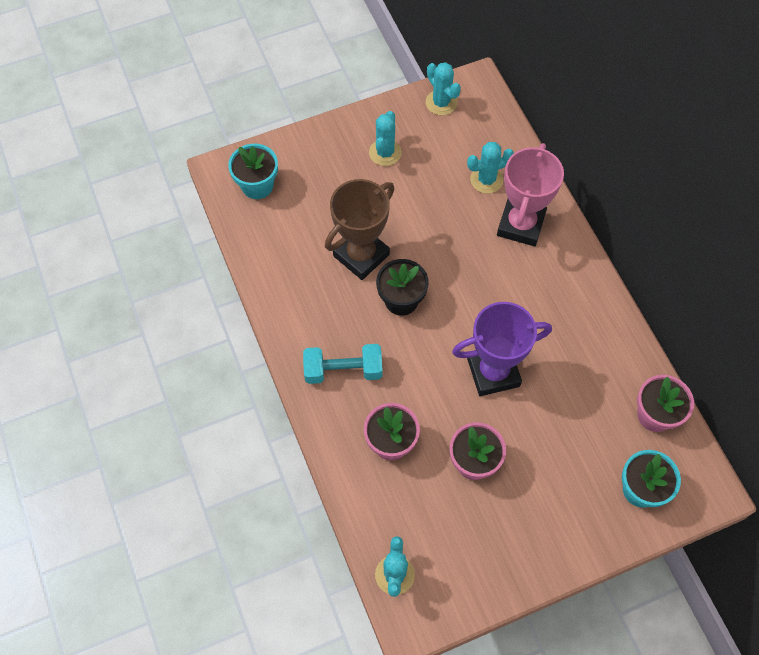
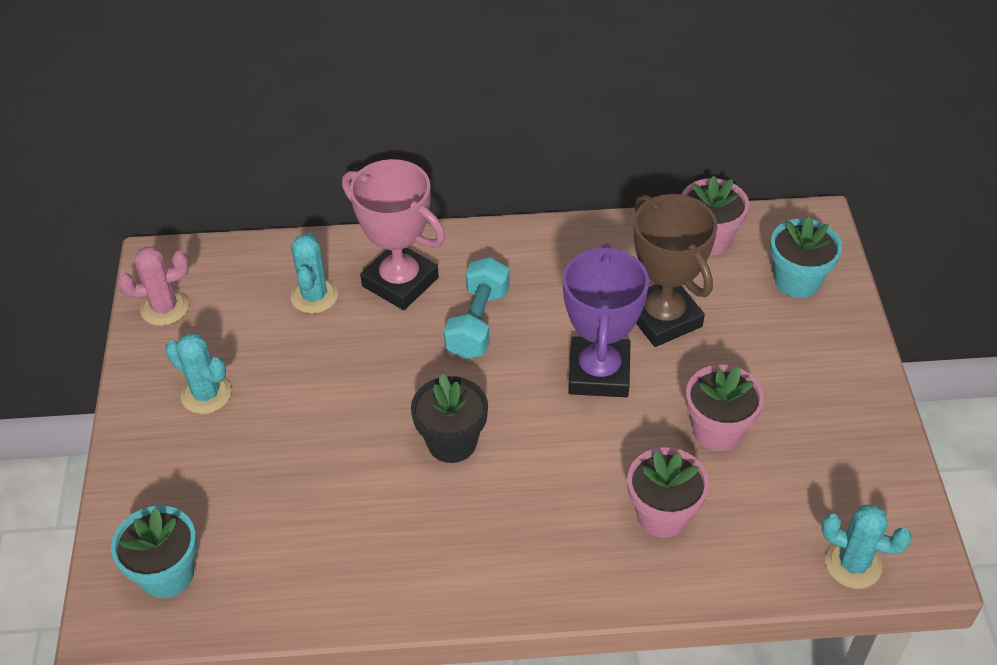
camera: 70 degrees left, 15 degrees down
turquoise dumbbell [303,344,383,384] -> turquoise dumbbell moved to [444,257,510,359]
brown trophy [325,179,395,280] -> brown trophy moved to [634,194,717,347]
turquoise cactus [426,62,461,115] -> pink cactus [117,247,189,326]

